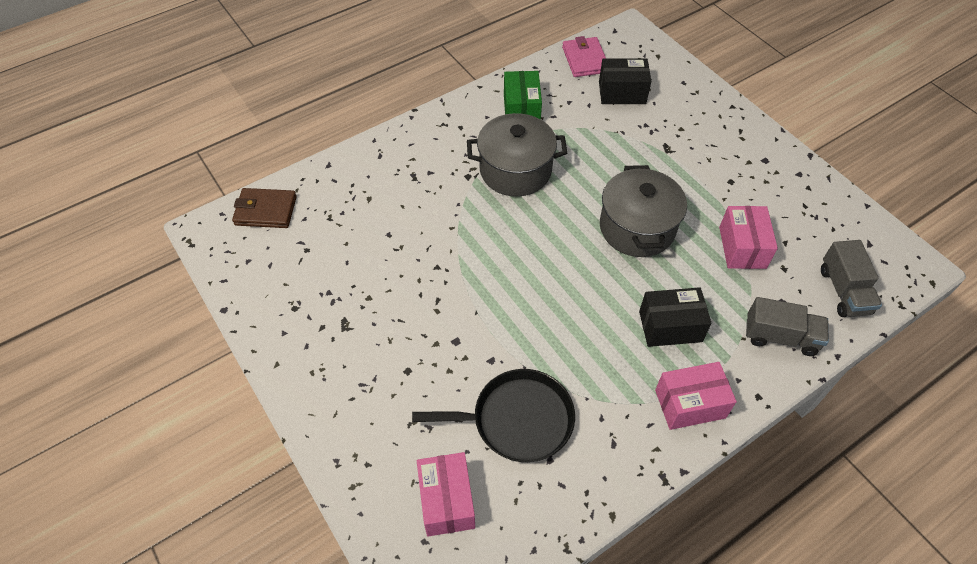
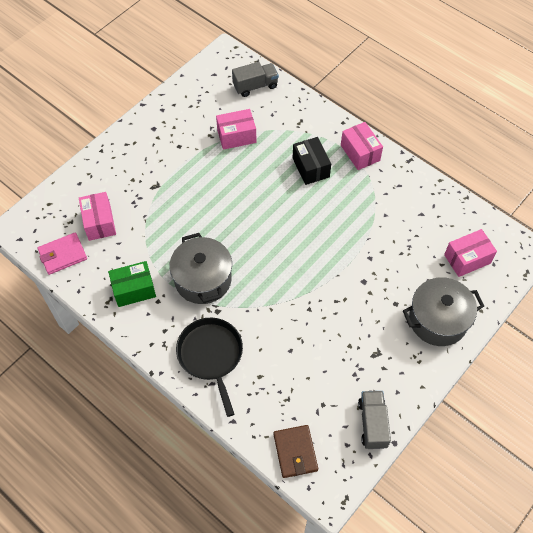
camera: 105 degrees left, 5 degrees up
black pan [412,369,575,462] -> black pan moved to [176,318,243,417]
black box [599,58,651,104] -> pink box [79,192,116,241]
grey pot [600,165,687,257] -> grey pot moved to [403,277,484,346]
grey truck [746,297,829,356] -> grey truck moved to [358,391,391,449]

